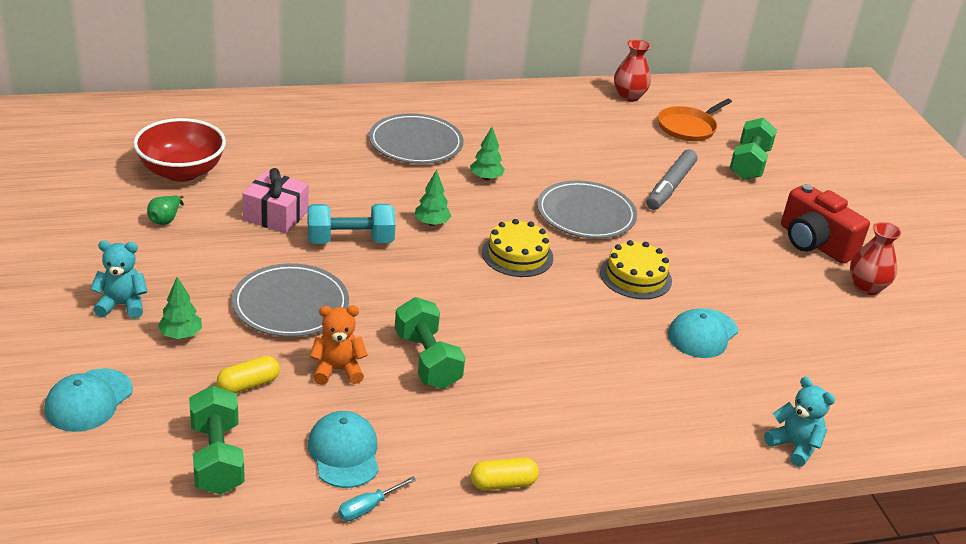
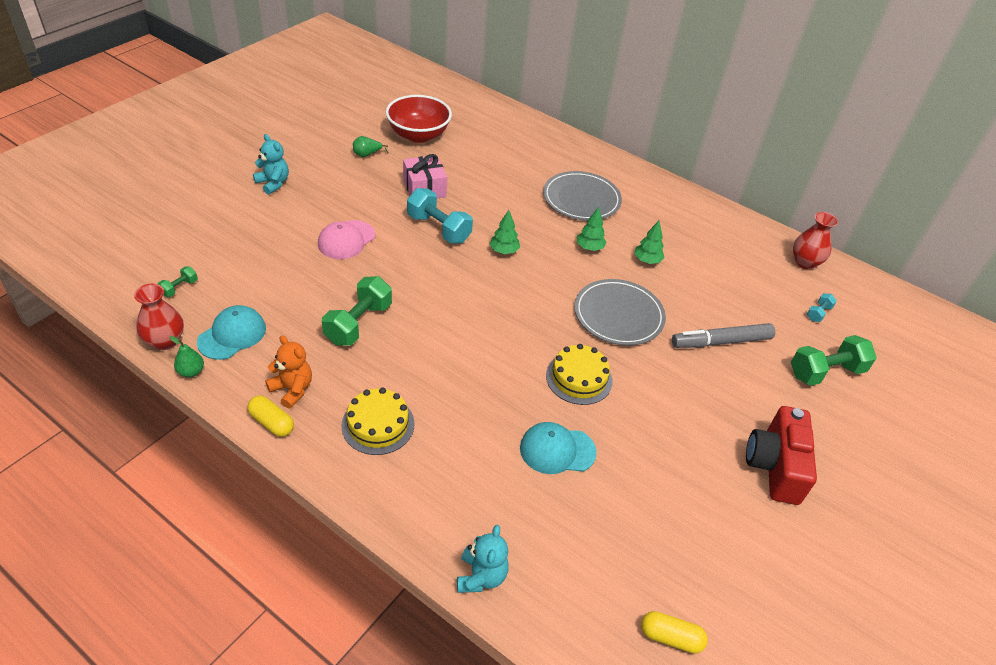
camera: 50 degrees right, 10 degrees up
turquoise cap [44,368,133,432] -> none
green tree [158,277,202,339] -> green tree moved to [634,221,665,264]
green dumbbell [189,385,245,495] -> green dumbbell [157,266,198,297], size x0.48
yellow capsule [217,356,280,393] -> yellow capsule moved to [641,611,708,654]
grey plate [232,263,349,337] -> pink cap [318,220,375,259]
orange teddy bear [309,306,368,385] -> orange teddy bear moved to [265,335,312,409]
turquoise screwdriver [338,477,416,521] -> green pear [170,336,204,377]
yellow cake [482,219,553,277] -> yellow cake moved to [341,388,414,455]
orange pan [658,99,732,141] -> turquoise dumbbell [807,293,837,322]
red vase [850,222,902,295] -> red vase moved to [134,284,184,350]

